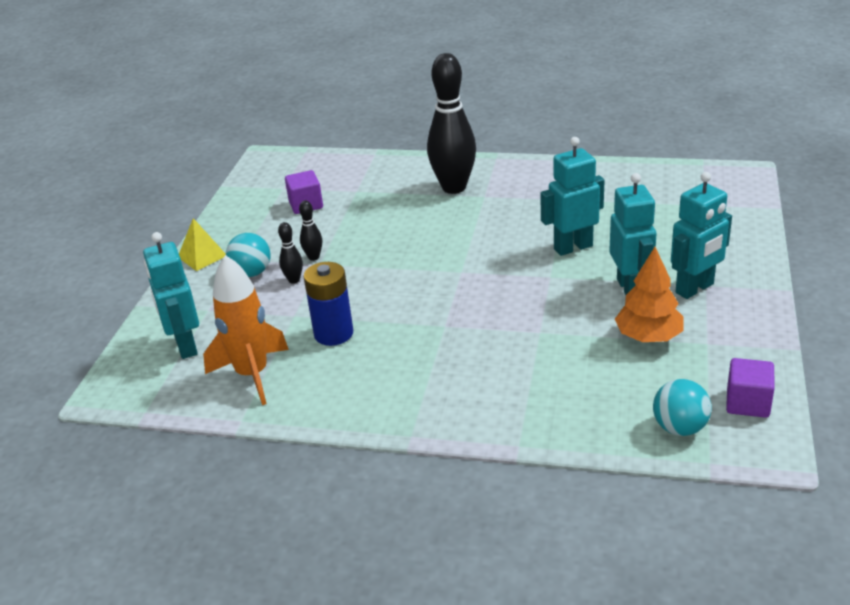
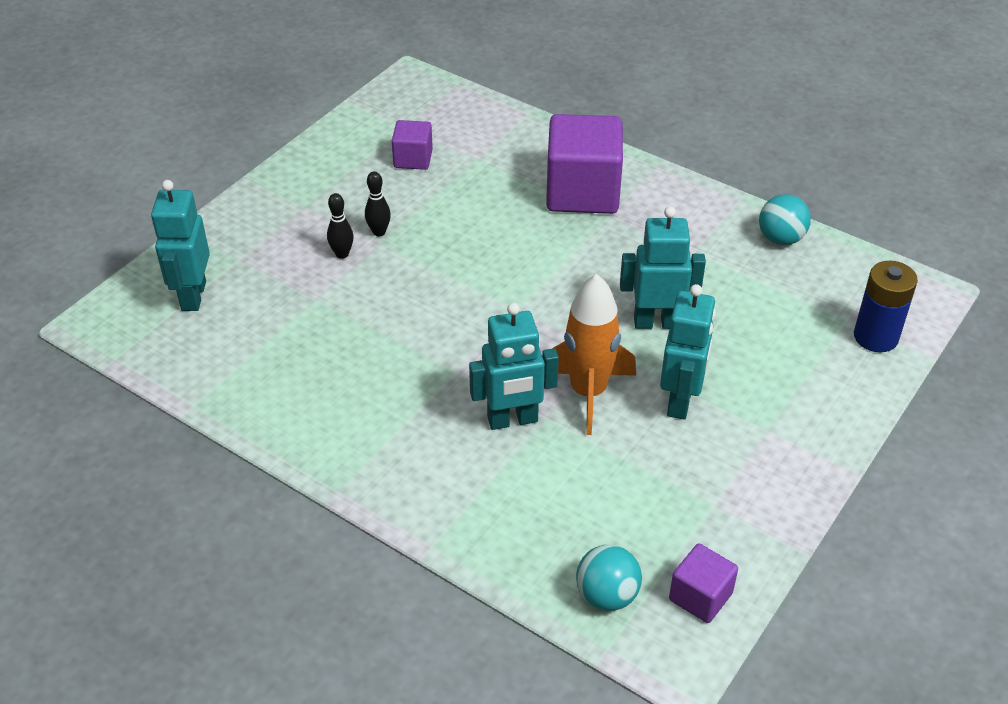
camera: 20 degrees right, 10 degrees up
yellow pyramid [179,218,226,271] -> none
orange rocket [203,255,289,405] -> orange rocket moved to [552,274,636,435]
turquoise ball [226,233,270,277] -> turquoise ball moved to [759,194,811,245]
blue battery [304,262,353,346] -> blue battery moved to [854,261,918,352]
black bowling pin [427,53,476,194] -> purple cube [546,114,623,214]
orange tree [615,247,684,342] -> none
turquoise robot [671,172,732,299] -> turquoise robot moved to [469,303,559,430]

